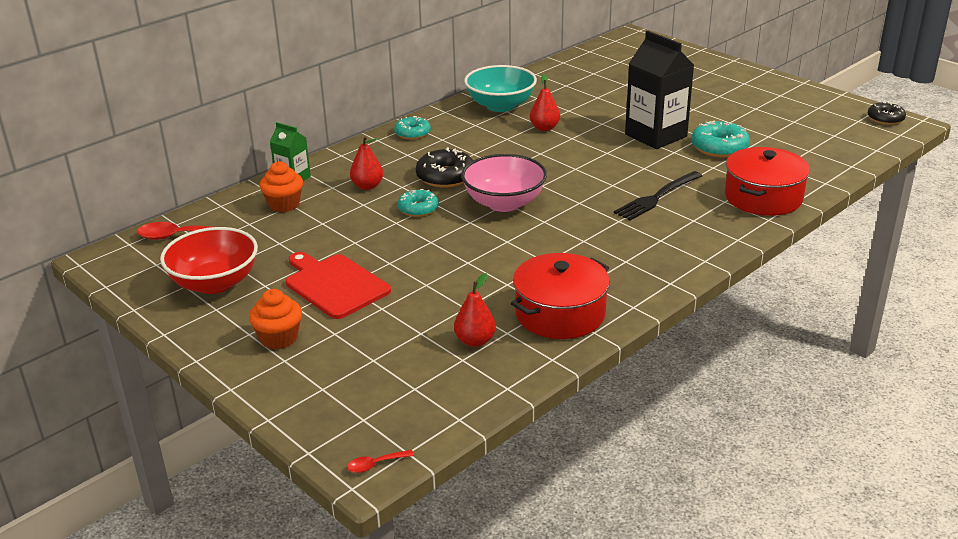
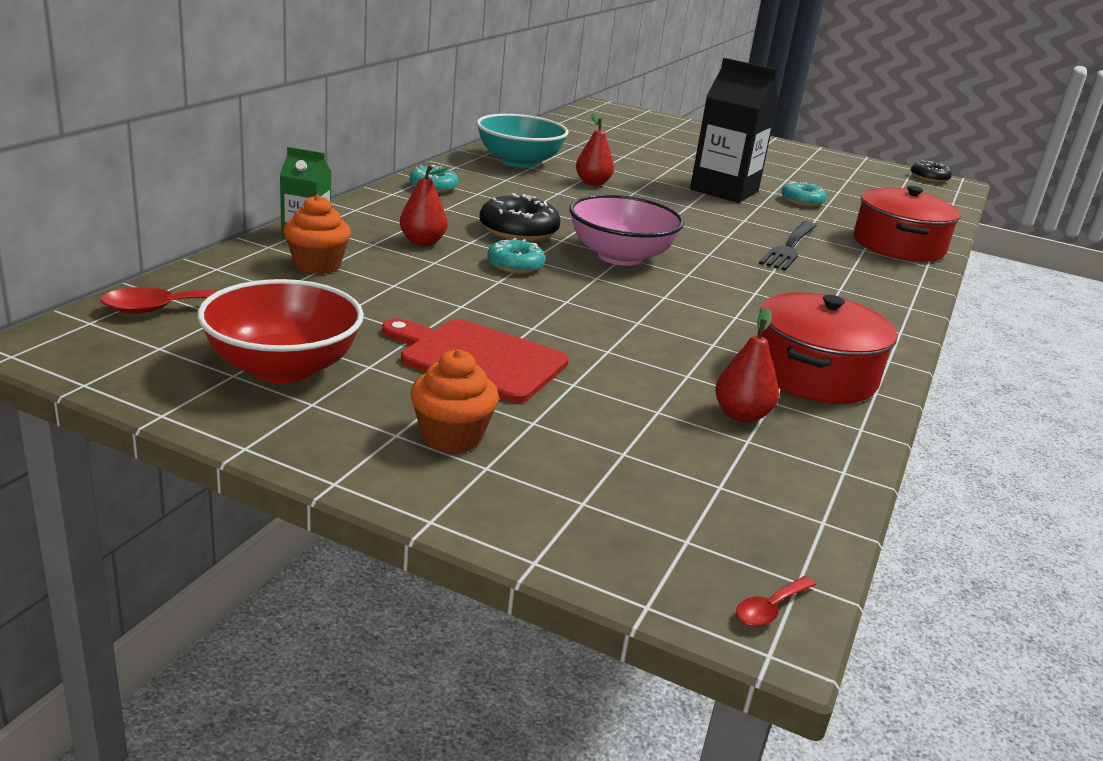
camera: 25 degrees left, 5 degrees down
turquoise donut [691,120,750,157] -> turquoise donut [781,181,827,207], size x0.66

